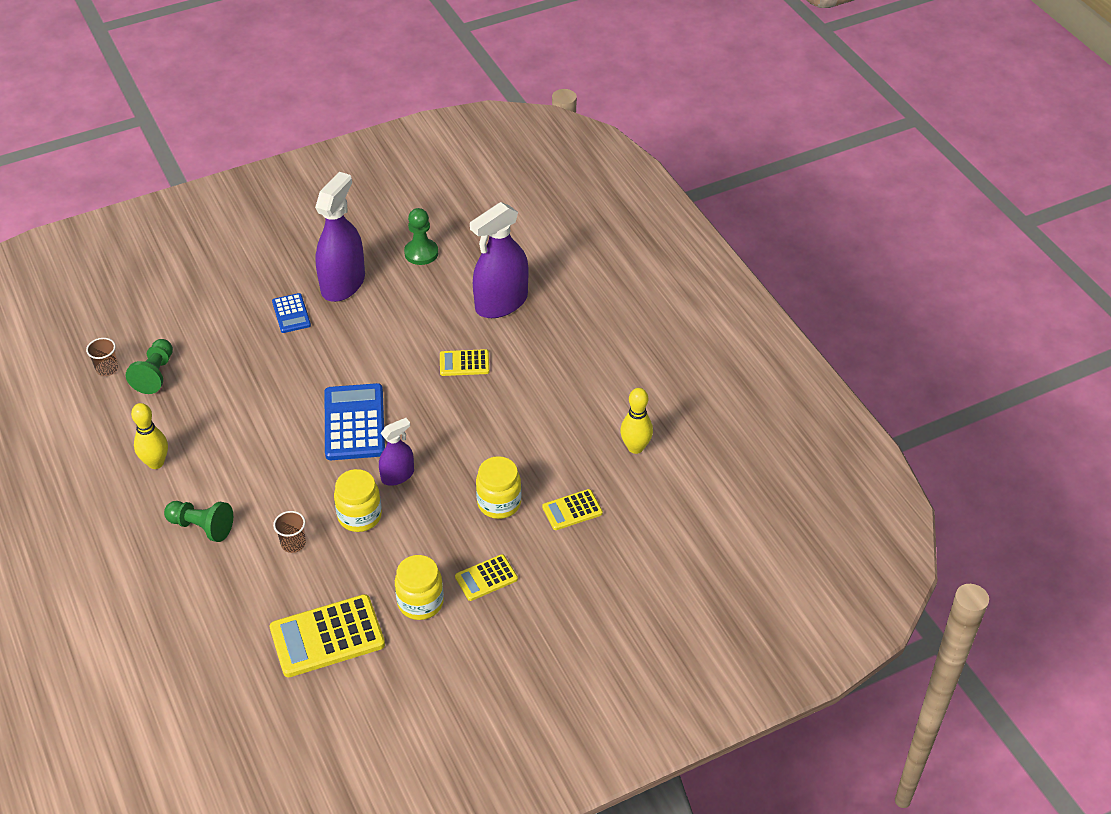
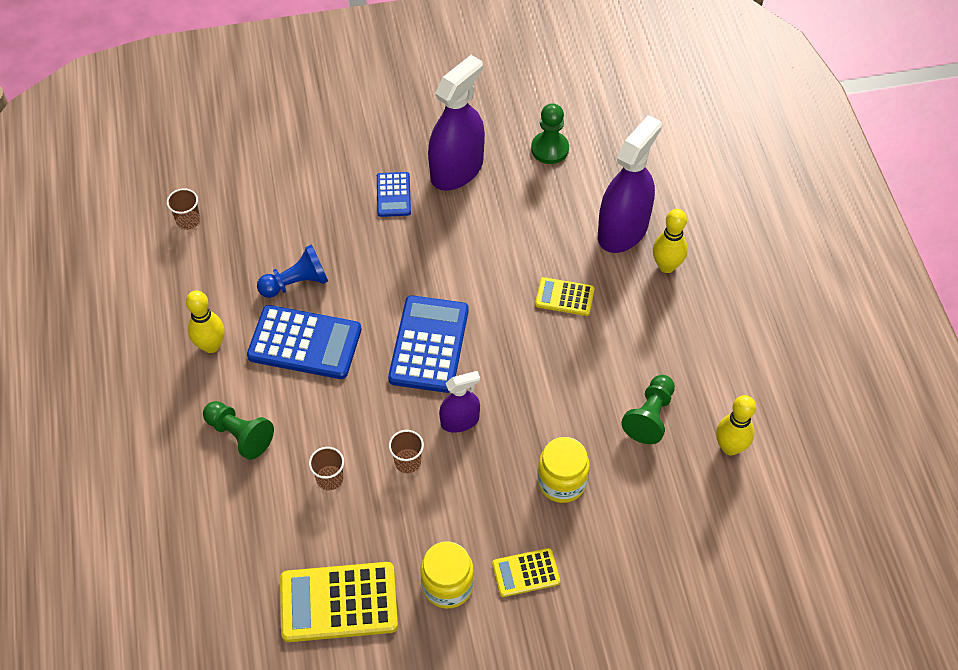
camera: 15 degrees right, 10 degrees up
green pawn [126,339,173,394] -> green pawn moved to [621,375,675,444]
yellow jar [334,469,382,532] -> brown cup [389,430,424,473]
purple spray bottle [470,202,528,318] -> purple spray bottle turned 150 degrees clockwise [598,115,662,253]
yellow calculator [542,489,603,530] -> none
none -> blue calculator [247,305,361,379]
none -> blue pawn [257,244,328,298]
none -> yellow bowling pin [653,209,688,273]

